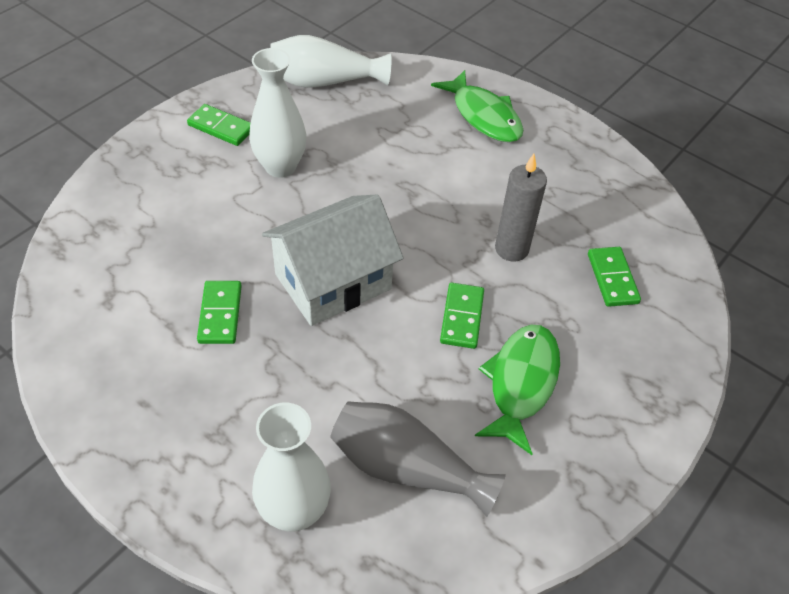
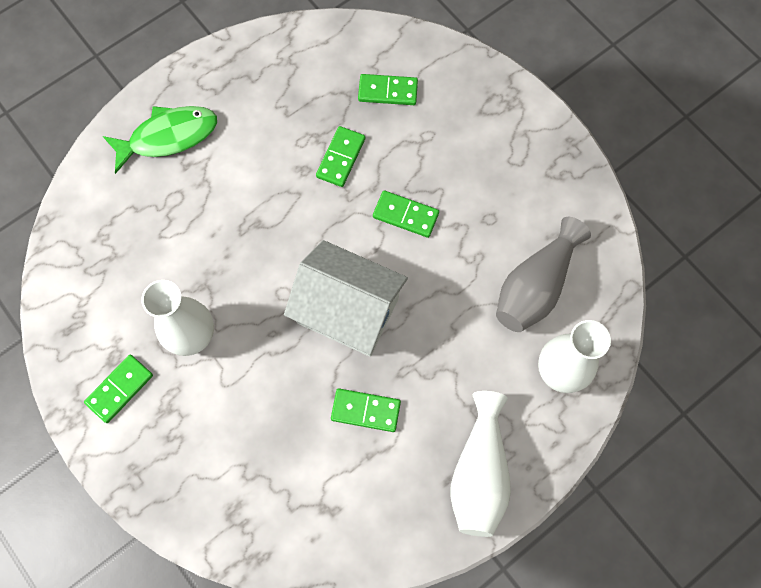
camera: 75 degrees left, 20 degrees up
white house [262,194,404,326] -> white house turned 45 degrees counterclockwise [284,240,408,356]
white vase [270,35,392,88] -> white vase moved to [451,391,511,537]
green fish [475,325,560,455] -> none
grey candle [495,154,547,262] -> green domino [316,126,365,187]

